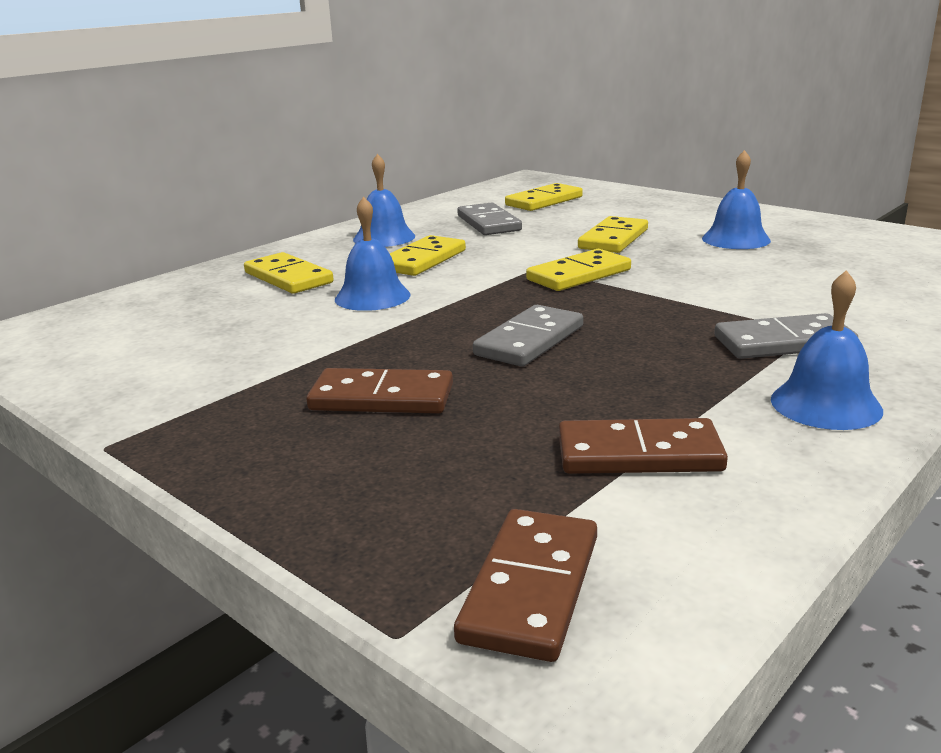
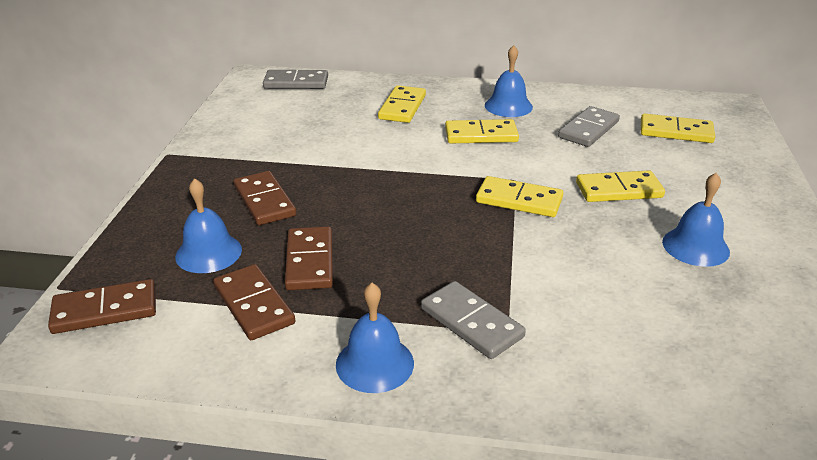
camera: 55 degrees right, 10 degrees up
blue bell [335,197,411,311] -> blue bell moved to [175,178,242,273]
grey domino [473,305,583,366] -> grey domino moved to [263,70,328,89]
none -> brown domino [285,226,333,290]

